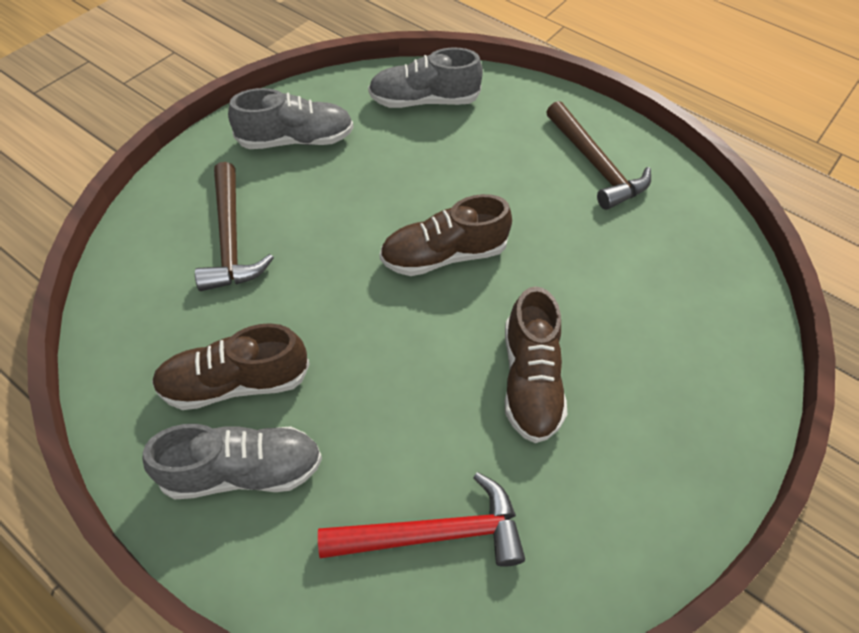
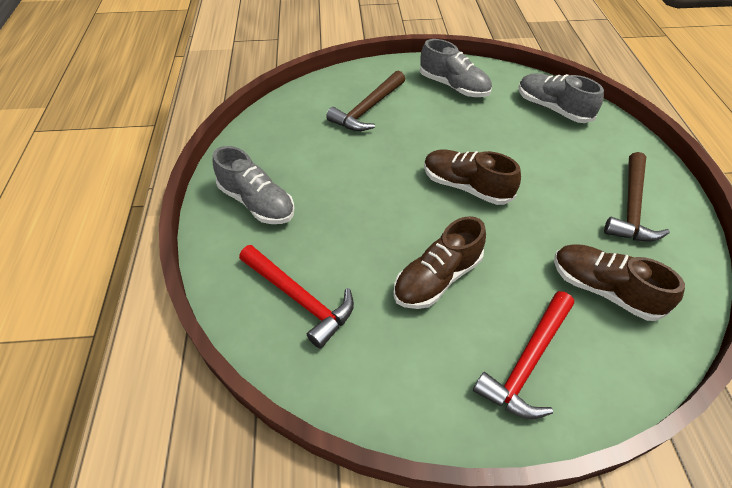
camera: 50 degrees right, 5 degrees down
brown shoe [152,323,310,410] -> brown shoe moved to [554,244,685,321]
none -> red hammer [473,291,574,419]

